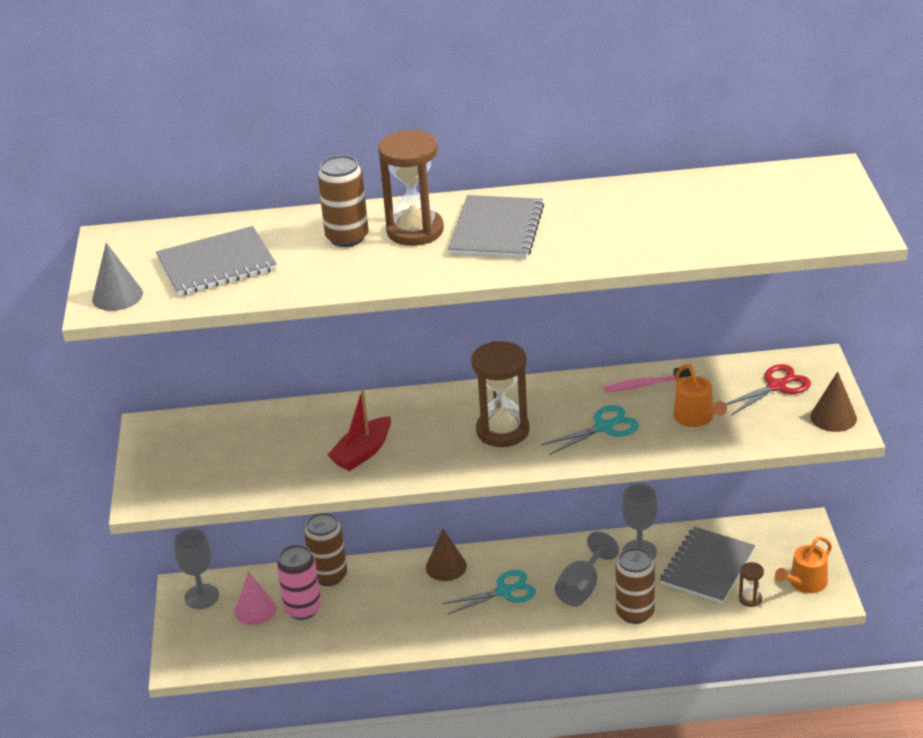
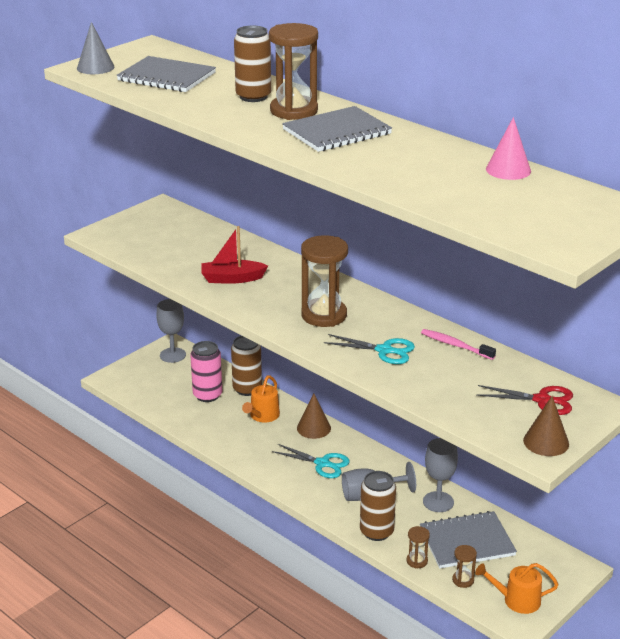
camera: 45 degrees right, 5 degrees down
pink cone [235,571,276,625] -> pink cone moved to [486,117,531,180]
orange watering can [673,364,727,427] -> orange watering can moved to [242,375,280,423]
none -> brown hourglass [406,526,430,568]

